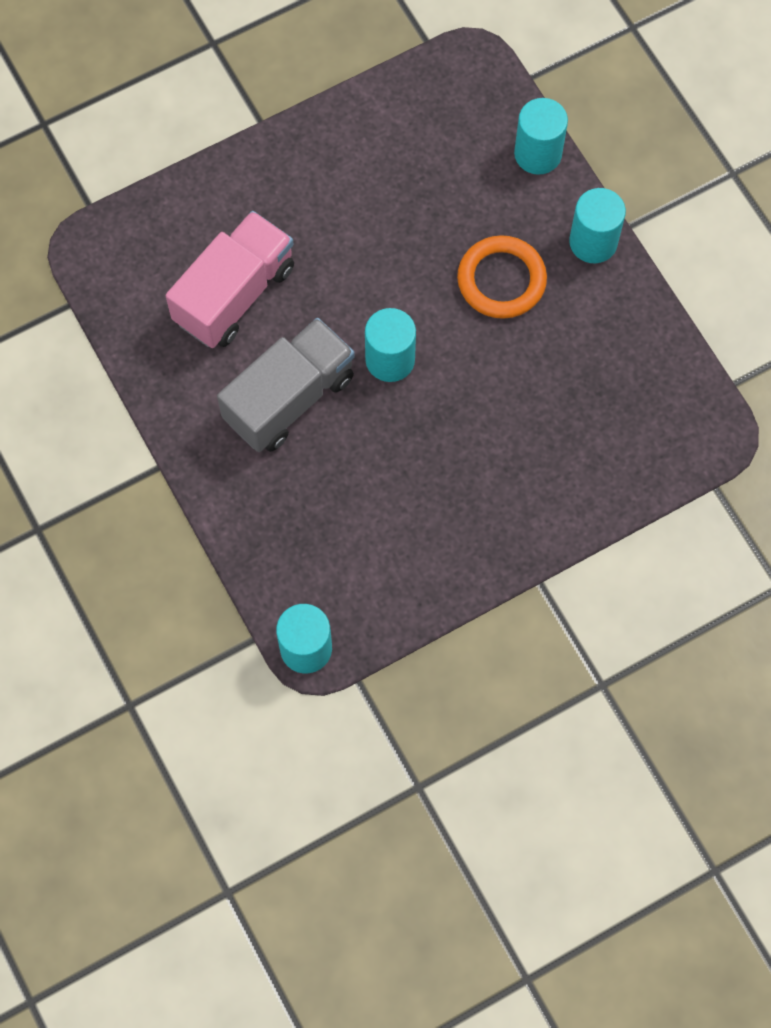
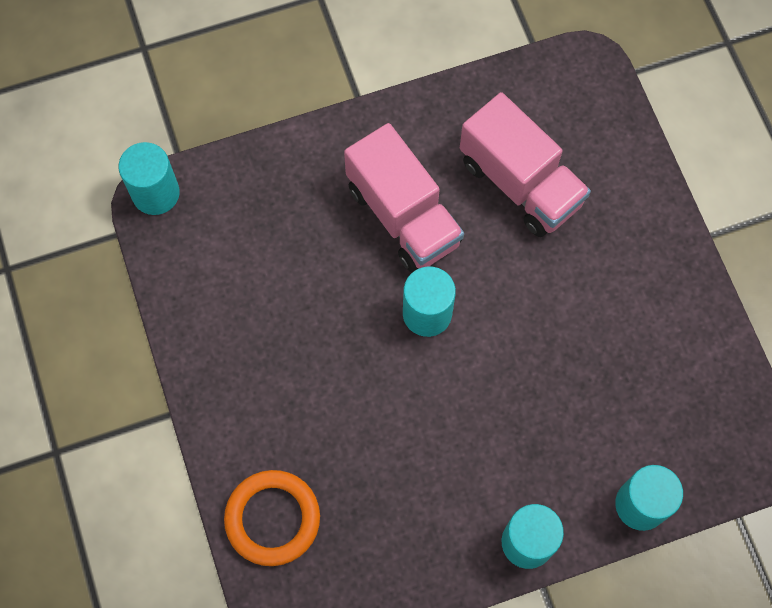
camera: 100 degrees right, 0 degrees up
grey truck [217,318,355,452] -> pink truck [344,123,464,273]
orange ring [457,235,547,319] -> orange ring moved to [224,470,320,566]

